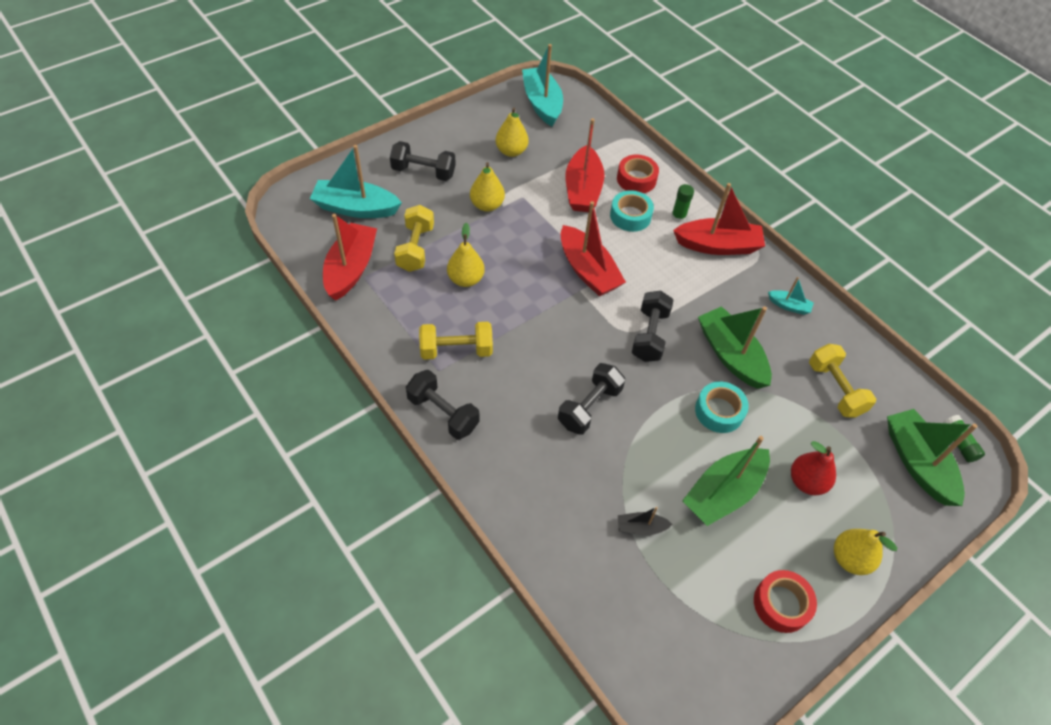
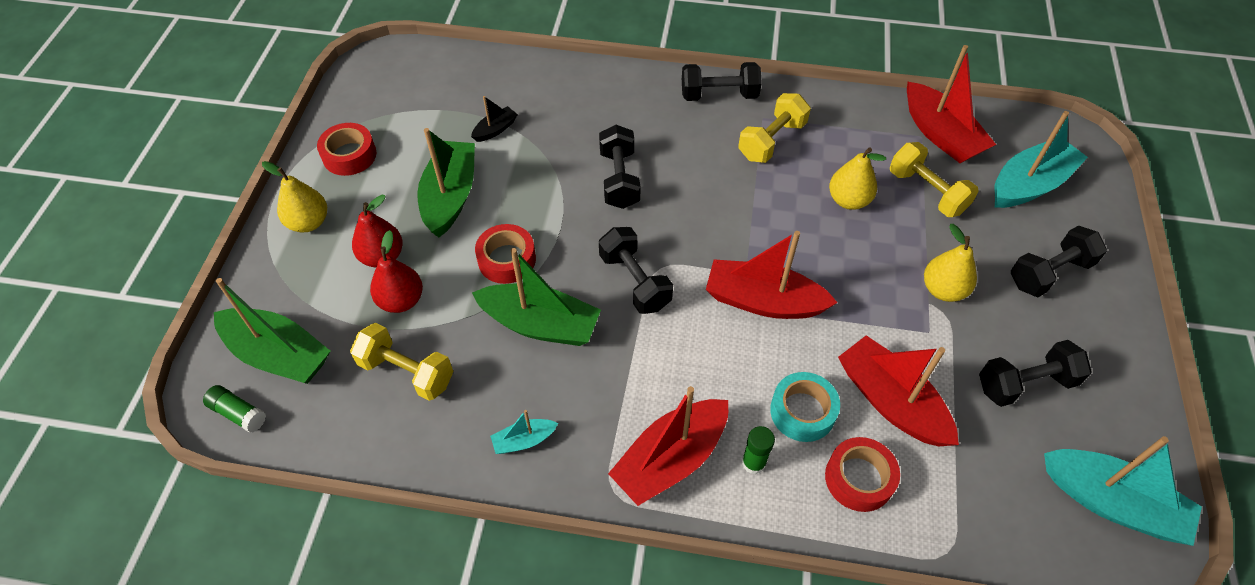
camera: 140 degrees right, 0 degrees up
yellow pear [495,108,529,157] -> black dumbbell [979,340,1092,407]
turquoise tape [695,381,749,433] -> red tape [475,224,536,284]
none -> red pear [370,230,423,313]

